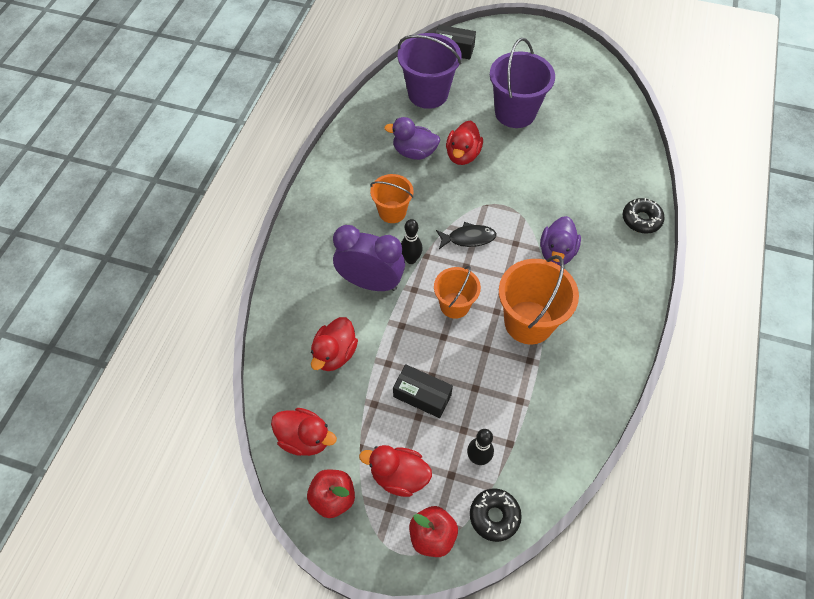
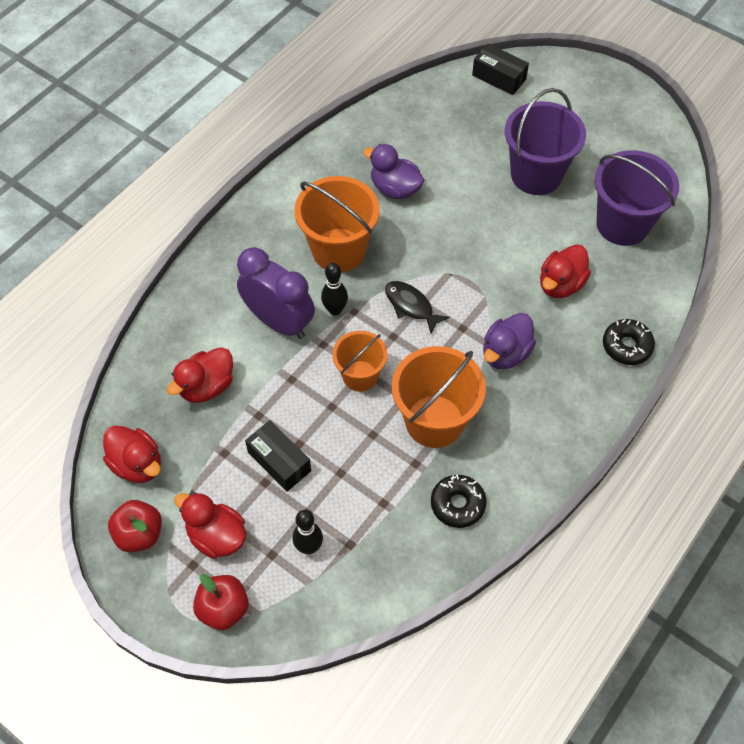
camera: 20 degrees right, 0 degrees up
orange bucket [370,174,413,223] -> orange bucket [295,176,379,272], size x1.62
purple bucket [398,33,462,109] -> purple bucket moved to [595,150,679,246]
black fish [436,222,497,249] -> black fish turned 150 degrees counterclockwise [385,281,450,334]
red duck [446,121,483,165] -> red duck moved to [540,245,591,298]
black donut [470,488,522,542] -> black donut moved to [431,474,486,528]

